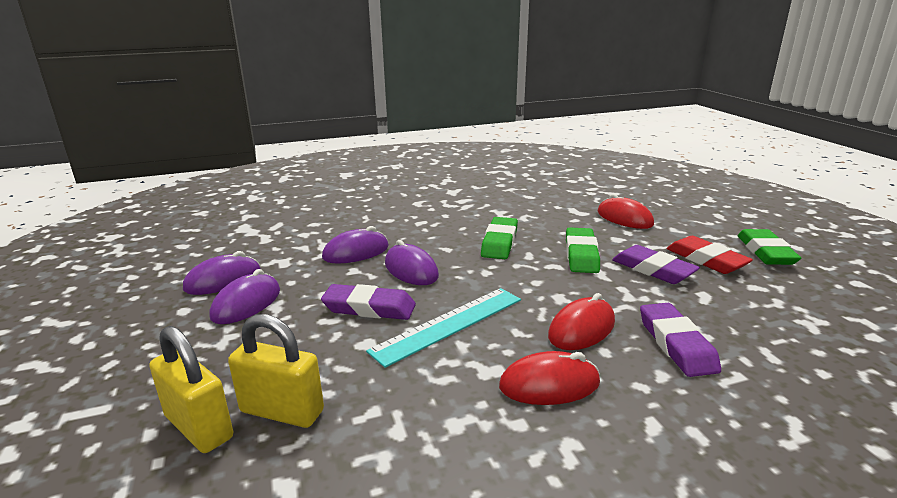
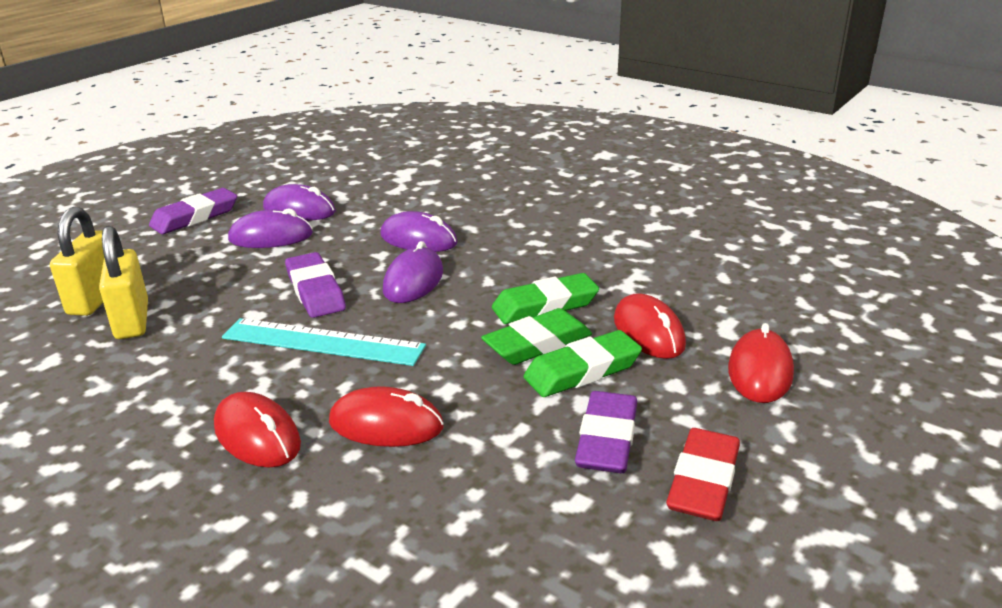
camera: 55 degrees right, 5 degrees up
purple eraser [640,303,721,377] -> purple eraser moved to [149,188,237,234]
green eraser [737,229,801,265] -> green eraser moved to [481,308,592,365]
none -> red mouse [614,293,686,359]

